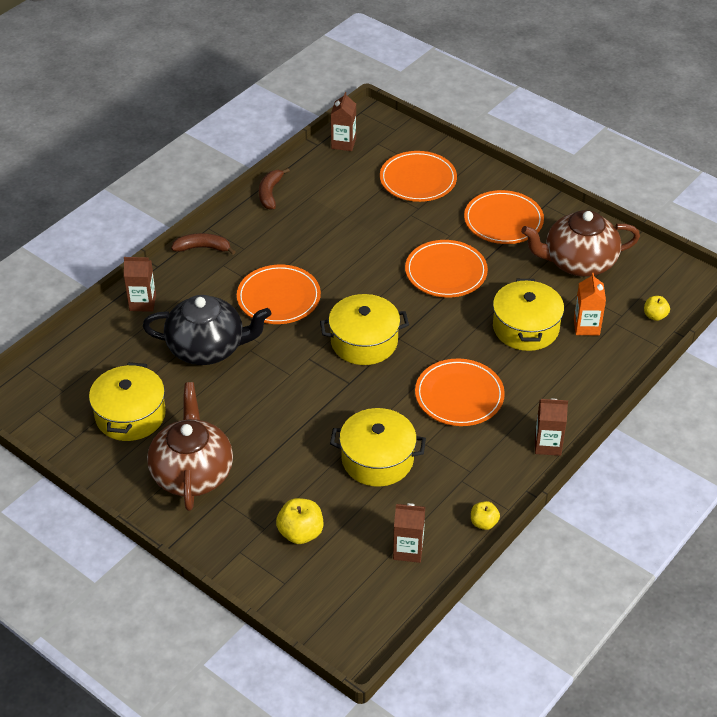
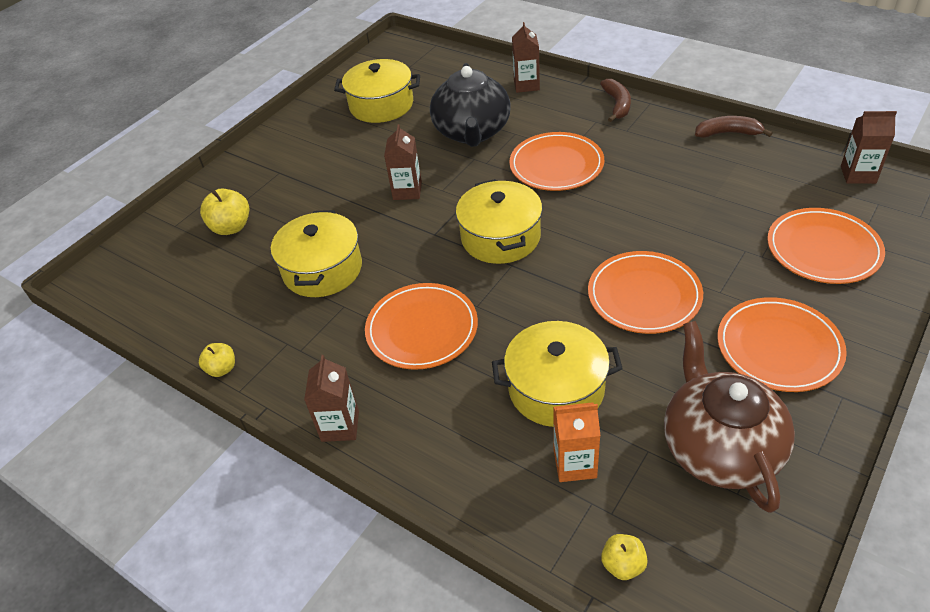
camera: 90 degrees right, 0 degrees up
brown teapot [147,382,233,511] -> none
brown carton [393,503,425,563] -> brown carton moved to [384,124,422,200]

